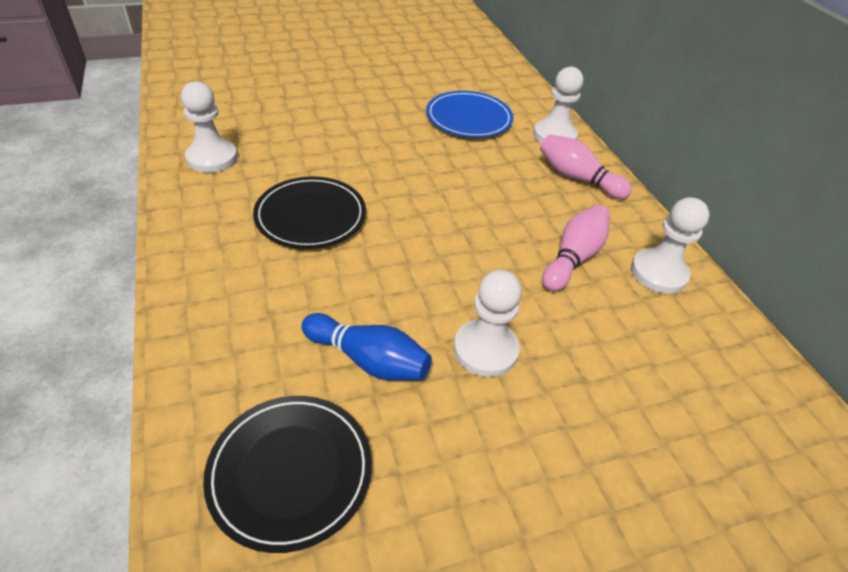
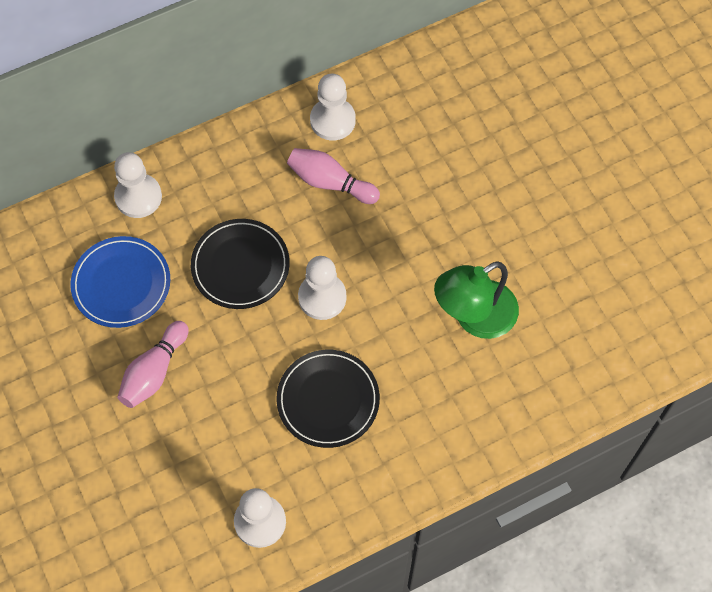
camera: 95 degrees left, 20 degrees up
black plate [203,396,372,553] -> black plate moved to [191,219,290,309]
blue bowling pin [301,313,432,381] -> green lamp [434,261,519,339]
white pawn [453,270,522,377] -> white pawn moved to [298,256,346,320]
pink bowling pin [540,134,632,199] -> pink bowling pin moved to [118,321,189,408]

